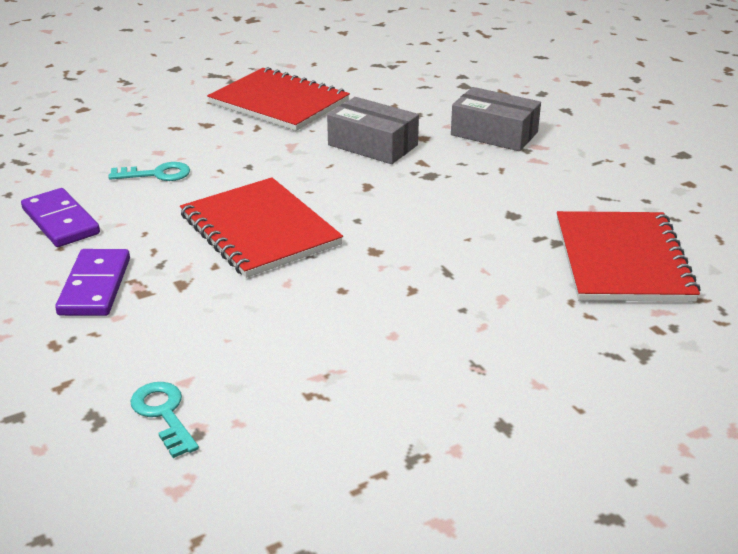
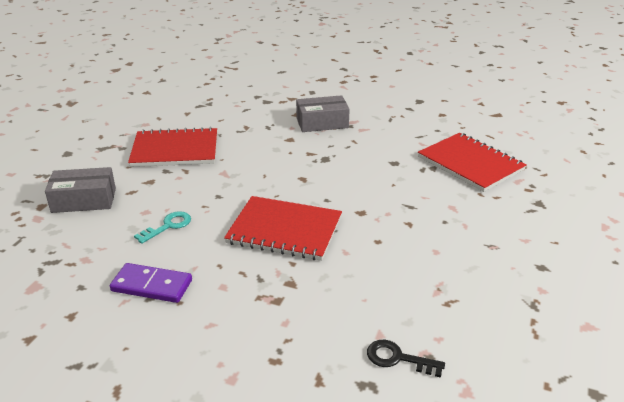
camera: 40 degrees left, 0 degrees up
purple domino [55,249,130,316] -> none
turquoise key [130,382,199,458] -> black key [367,340,445,378]
grey box [327,97,419,164] -> grey box moved to [45,167,116,213]

